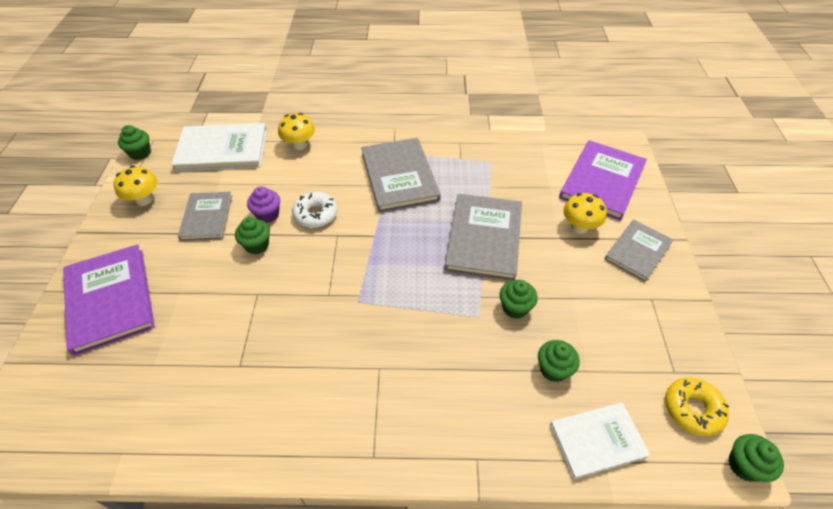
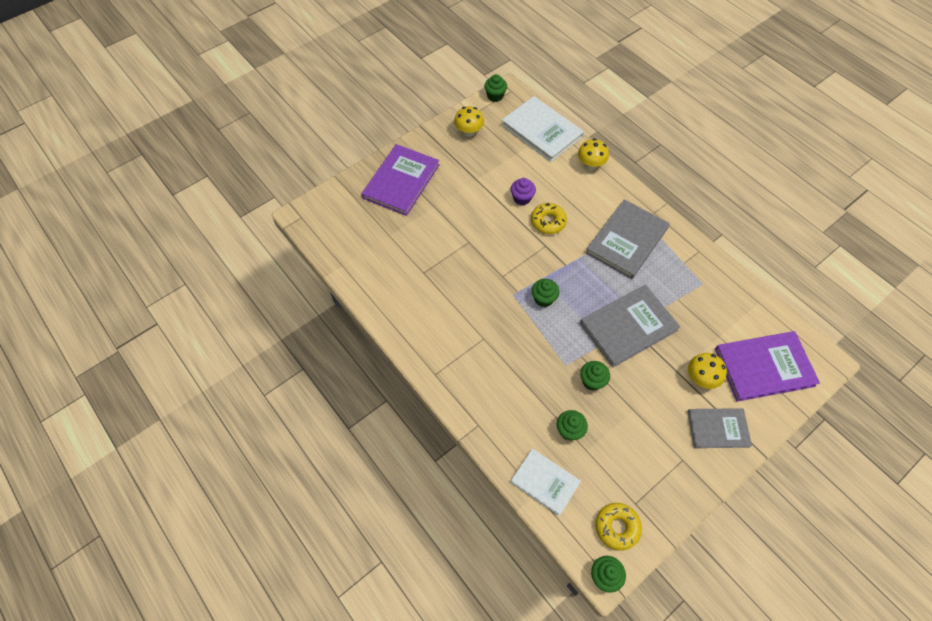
camera: 50 degrees right, 10 degrees up
grey book [178,192,232,241] -> none
green cupcake [235,217,270,254] -> green cupcake moved to [532,279,559,307]
white donut [292,192,338,228] -> yellow donut [531,203,567,234]

